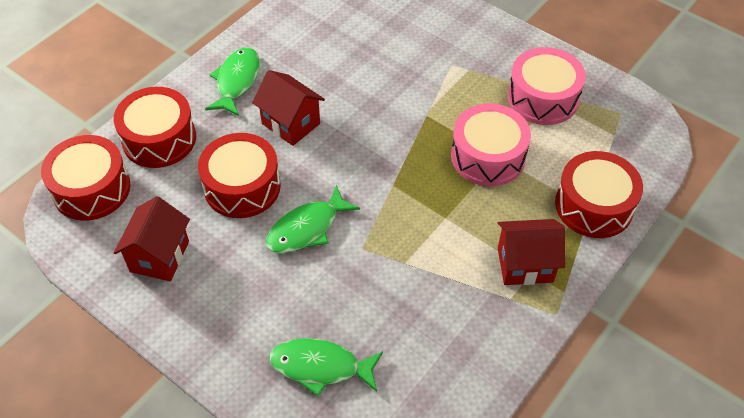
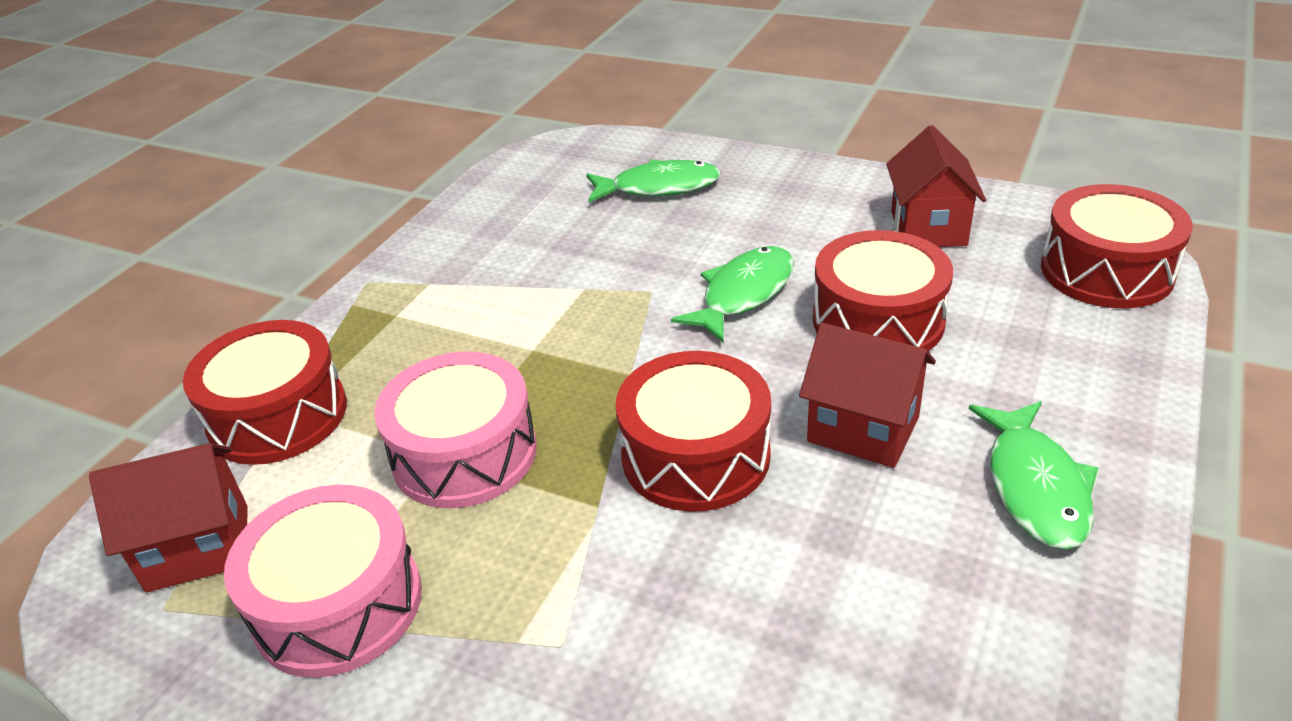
camera: 170 degrees right, 15 degrees down
red drum [114,87,196,168] -> red drum moved to [616,351,771,512]
red house [498,219,565,285] -> red house moved to [89,443,248,593]

